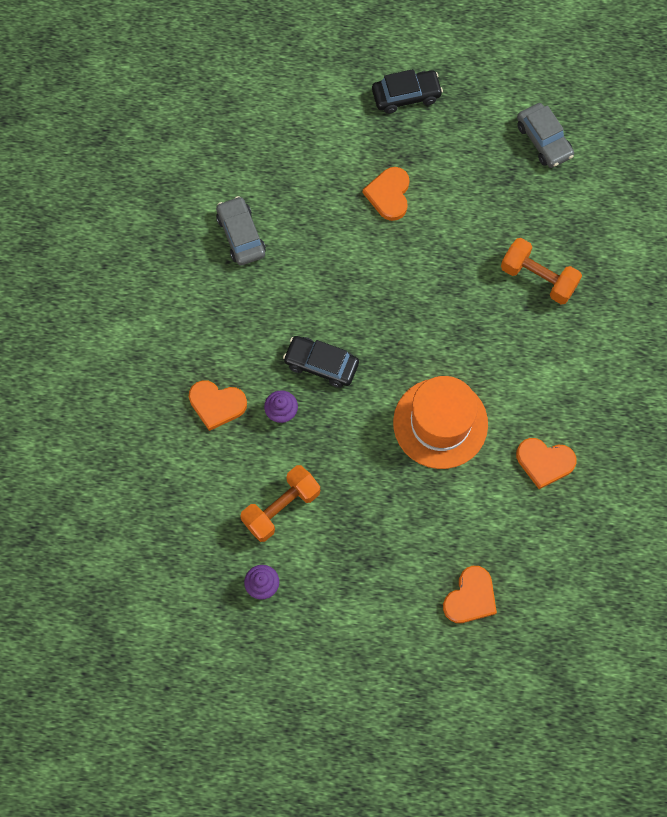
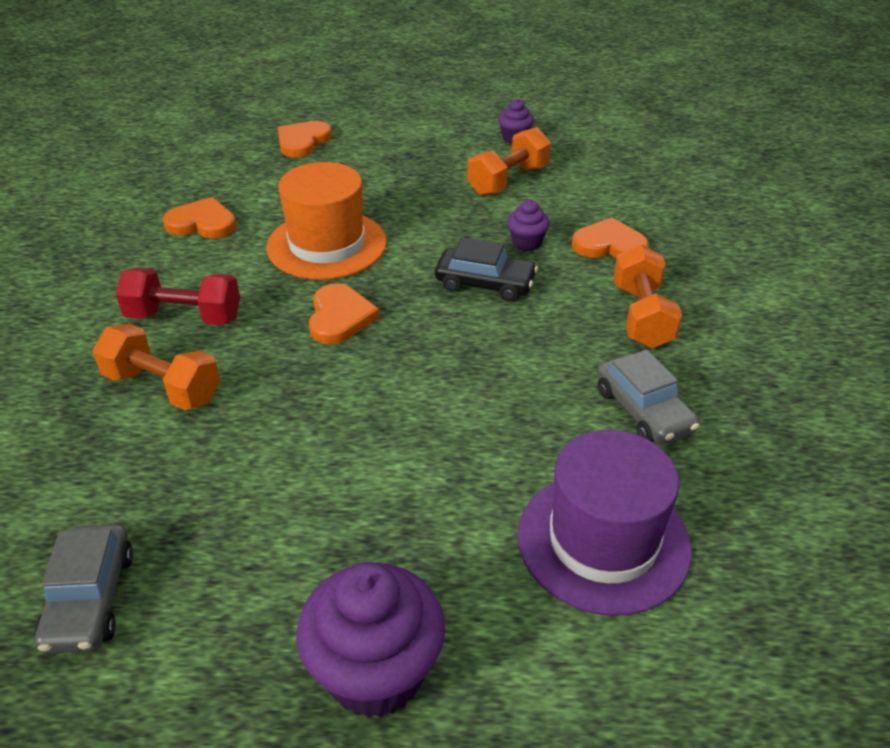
camera: 175 degrees right, 30 degrees down
orange heart [363,167,410,221] -> orange heart moved to [309,283,380,344]
black car [372,69,443,114] -> purple cupcake [296,562,445,718]
grey car [517,103,574,168] -> grey car turned 150 degrees counterclockwise [35,524,133,654]
none -> red dumbbell [116,268,240,325]
none -> purple hat [517,430,692,616]
none -> orange dumbbell [614,244,682,348]

